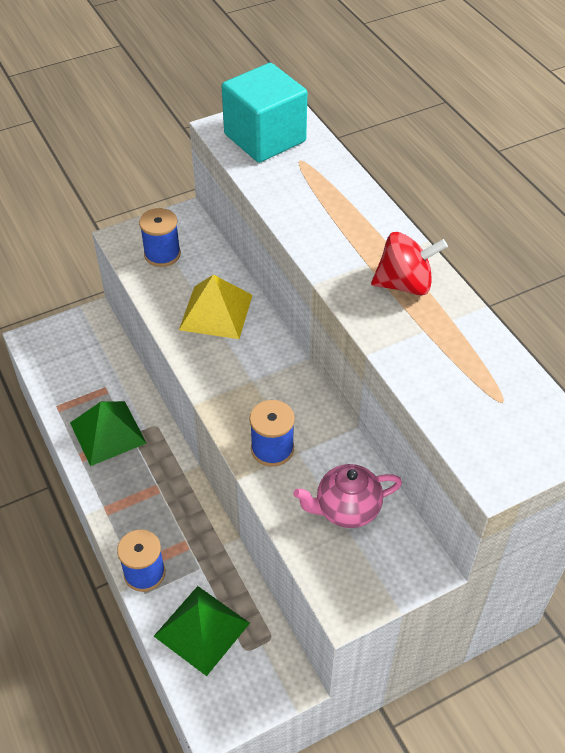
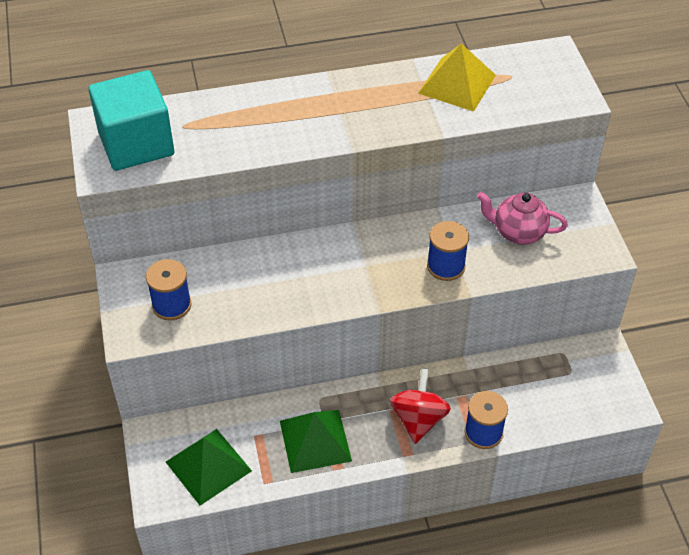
camera: 75 degrees left, 0 degrees up
green pyramid [154,586,250,676] -> green pyramid moved to [166,429,252,506]
yellow pyramid [179,275,253,339] -> yellow pyramid moved to [418,44,496,112]
pink teapot [293,464,402,528] -> pink teapot turned 105 degrees clockwise [477,192,568,245]
red spinning top [371,232,448,295] -> red spinning top moved to [390,369,451,444]

